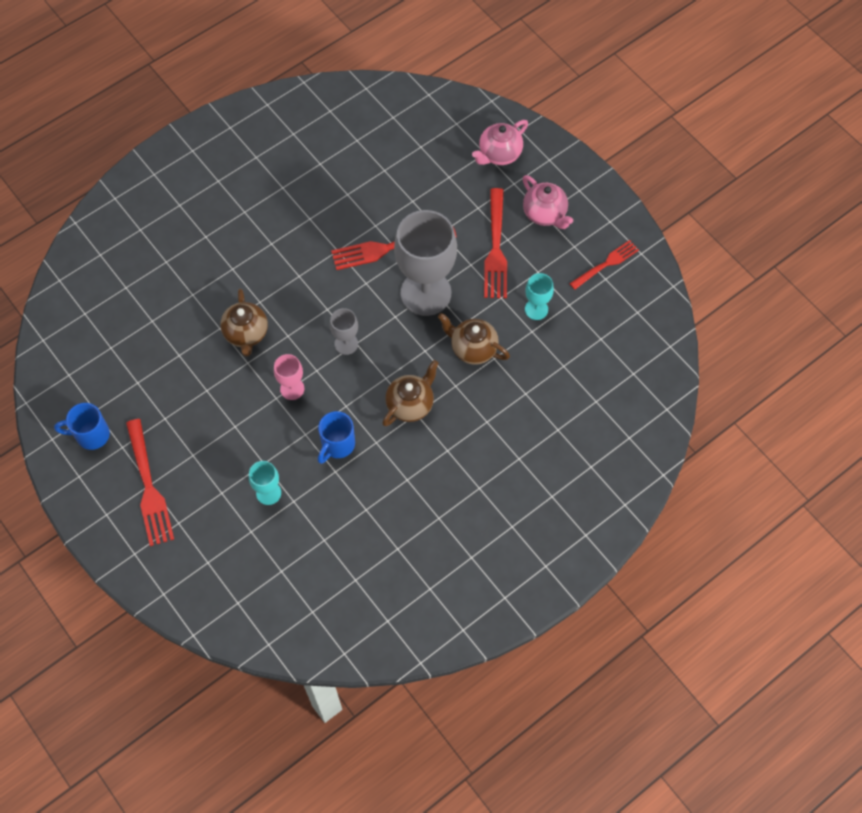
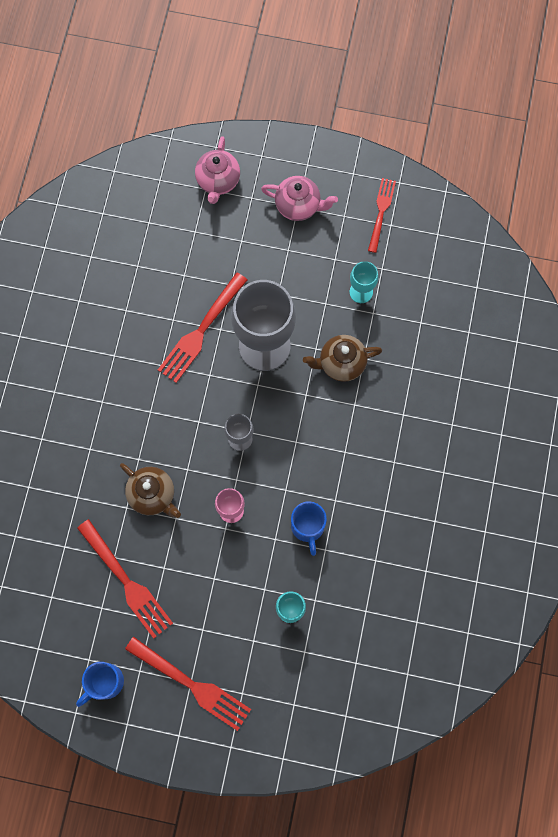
camera: 40 degrees left, 10 degrees up
brown teapot [382,360,439,426] -> none
red fork [484,188,507,298] -> red fork moved to [77,519,173,639]

